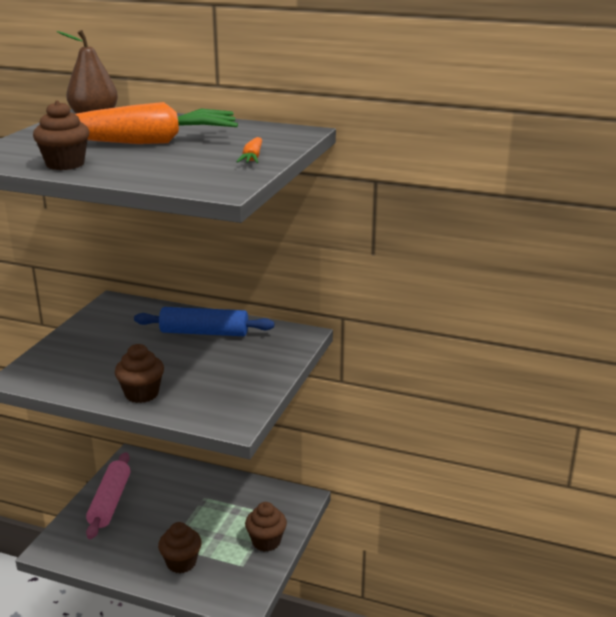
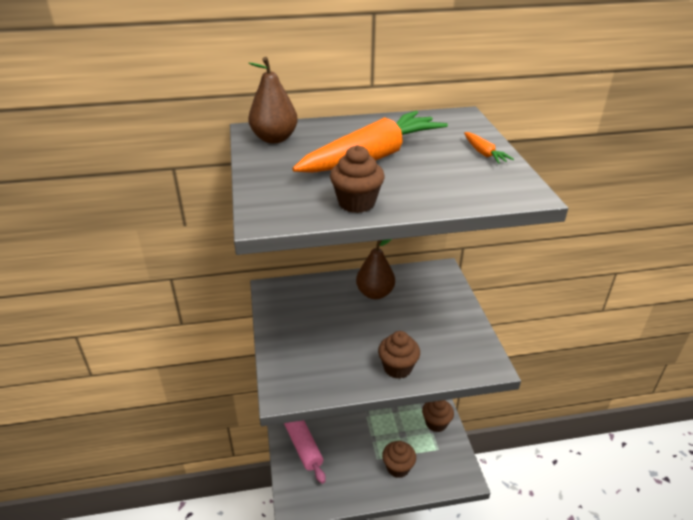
camera: 30 degrees left, 10 degrees up
blue rolling pin [134,307,274,336] -> brown pear [356,239,395,299]

